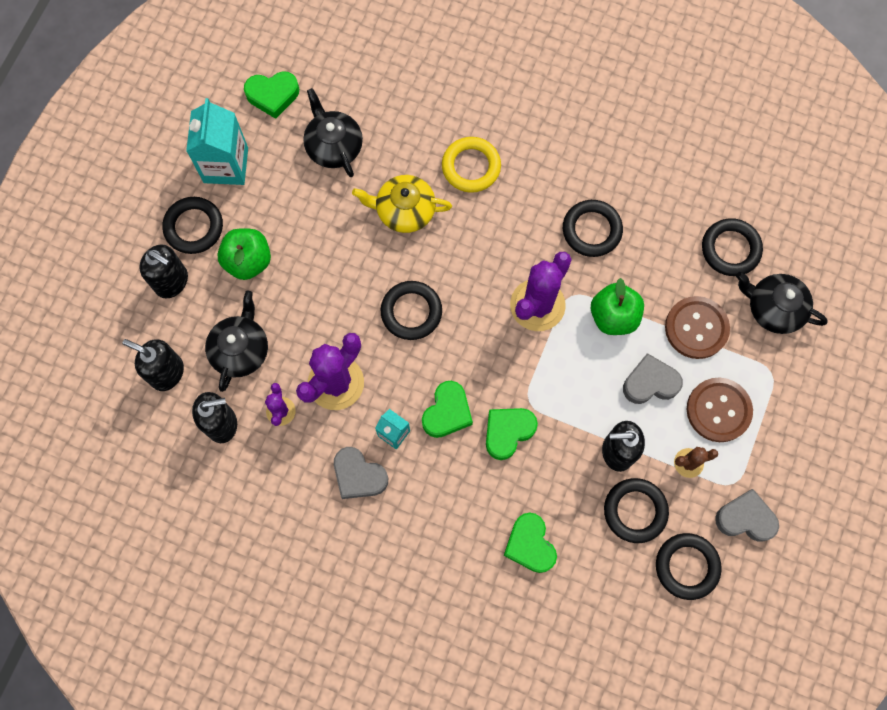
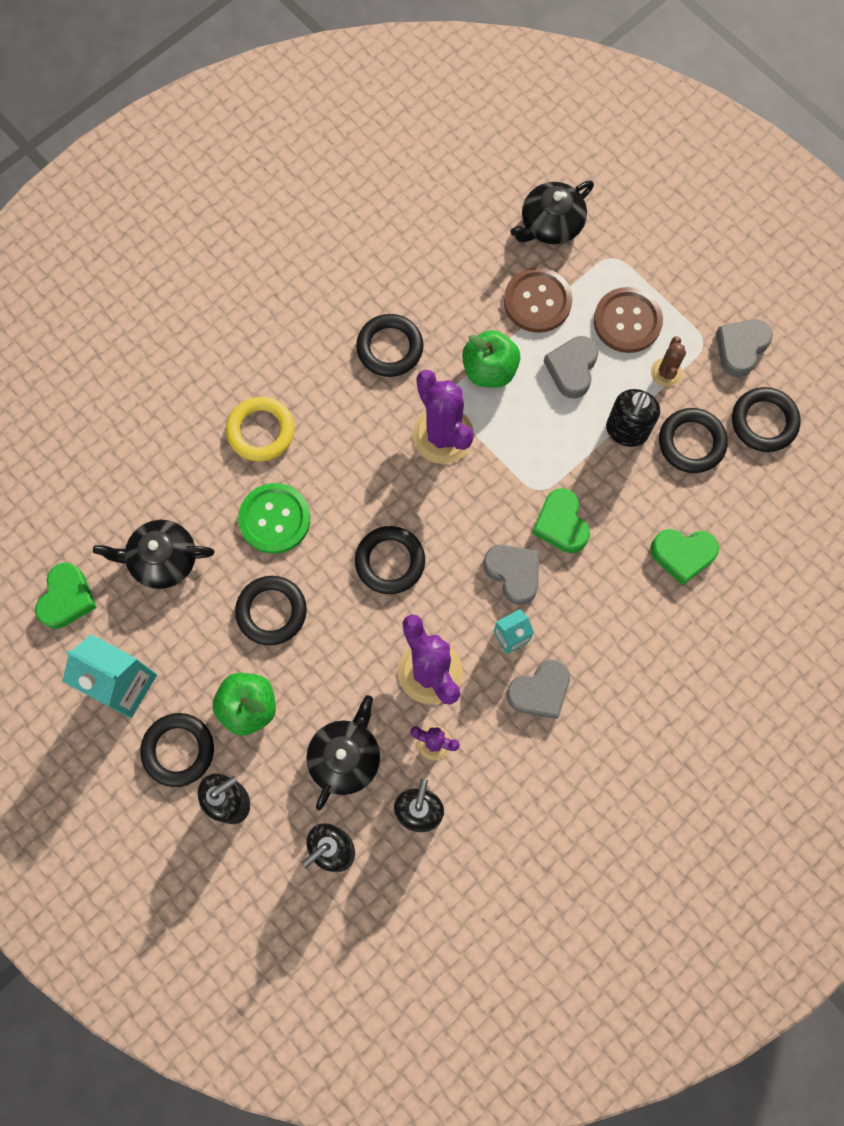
camera: 65 degrees left, 0 degrees up
black teapot [205,291,268,392] -> black teapot turned 75 degrees clockwise [306,695,380,810]
yellow teapot [352,175,452,233] -> green button [238,483,310,554]
green heart [422,381,473,438] -> grey heart [483,545,539,605]
black ring [702,218,763,276] -> black ring moved to [235,576,307,645]

